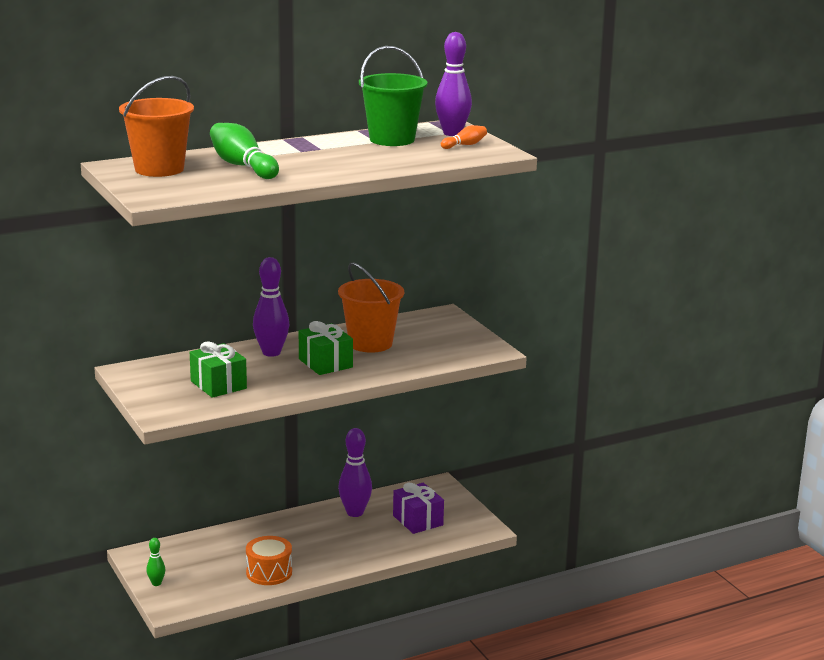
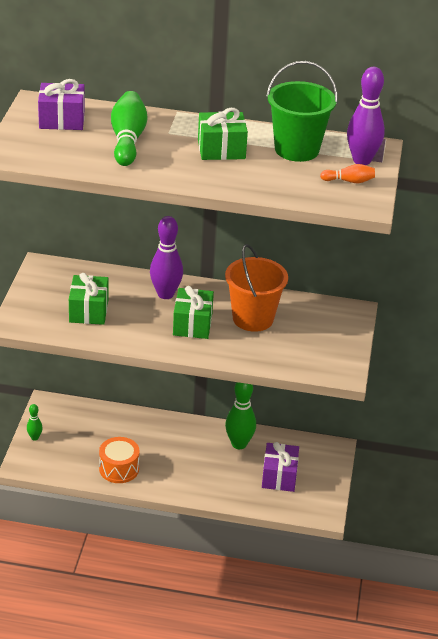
camera: 35 degrees right, 15 degrees up
orange bucket [119,76,194,177] -> purple gift [38,79,85,130]
purple bowling pin [338,428,372,517] -> green bowling pin [225,382,256,449]
none -> green gift [198,108,248,160]

